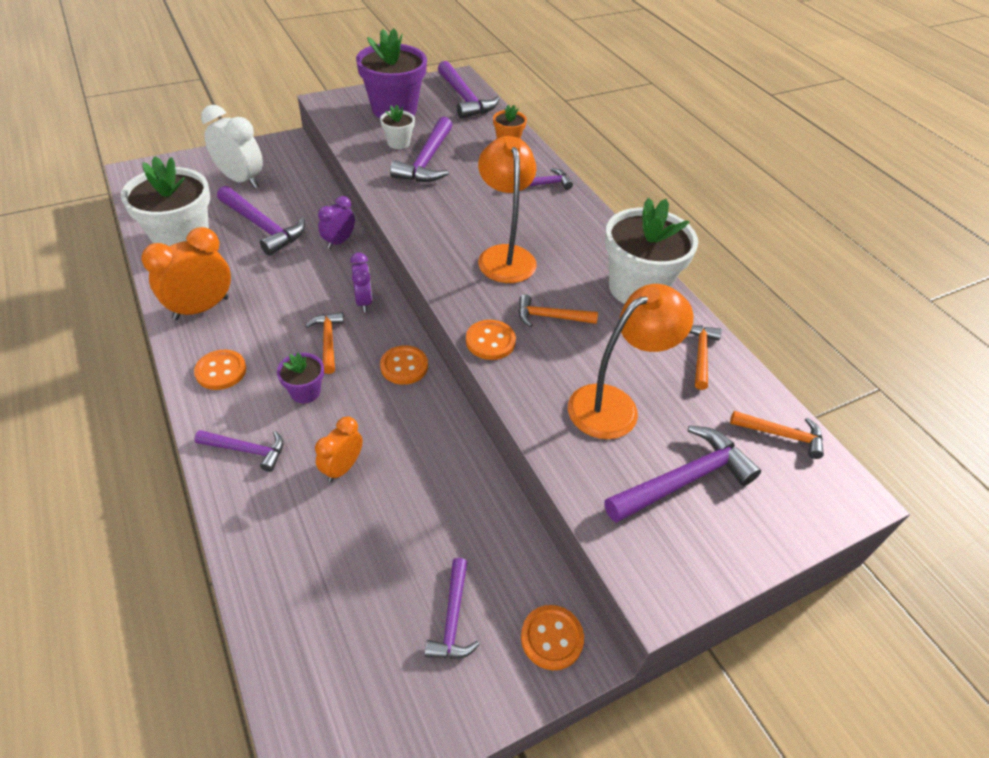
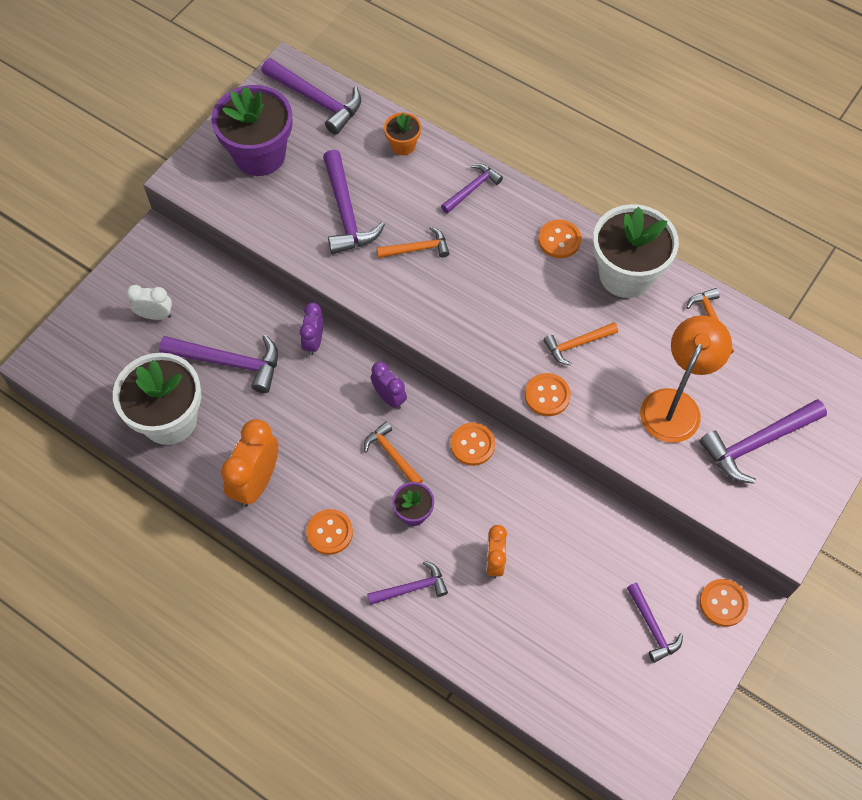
camera: 25 degrees left, 15 degrees up
white clock [201,105,263,188] -> white clock [126,285,172,320], size x0.60
white flower pot [380,104,415,149] -> none
orange lamp [478,136,537,283] -> none
purple hammer [604,425,761,523] -> purple hammer turned 150 degrees counterclockwise [700,399,827,484]
orange hammer [730,411,824,459] -> orange hammer moved to [377,227,450,258]
none -> orange button [538,220,581,258]

